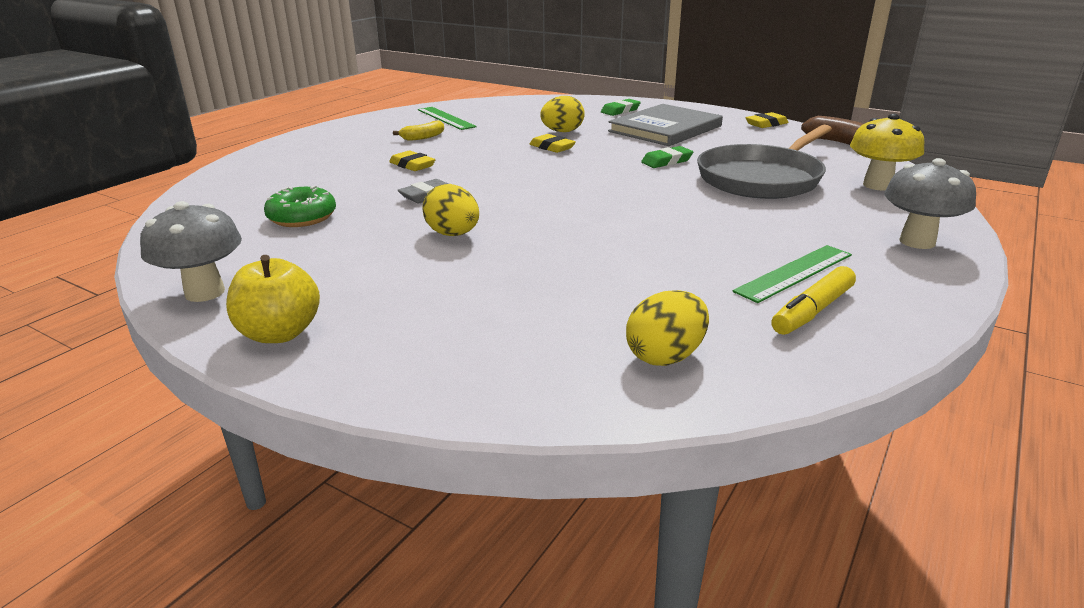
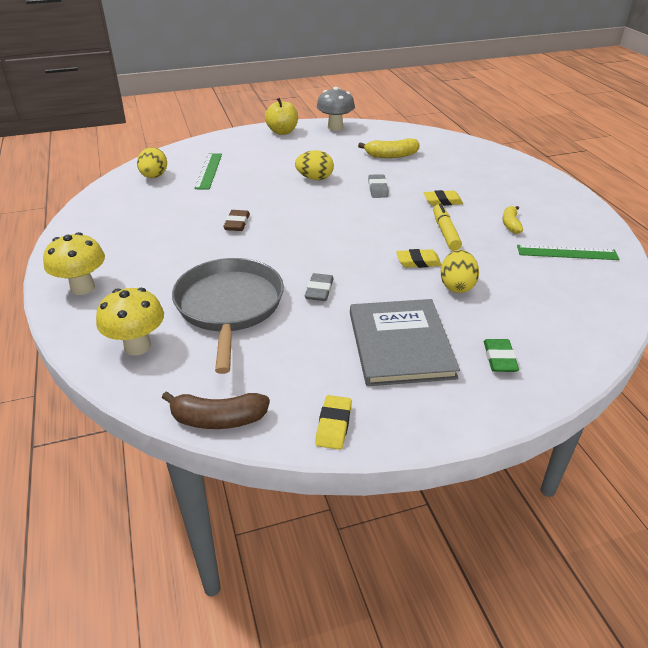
camera: 130 degrees right, 10 degrees up
green donut [264,186,336,227] -> yellow banana [358,138,420,158]
green eraser [641,146,693,168] -> grey eraser [305,273,334,301]
green ruler [733,245,852,303] -> green ruler moved to [194,153,222,190]
yellow marker [771,266,856,335] -> yellow marker moved to [433,203,462,251]
grey mushroom [885,158,976,249] -> yellow mushroom [43,232,105,295]
none -> brown eraser [223,210,250,231]

